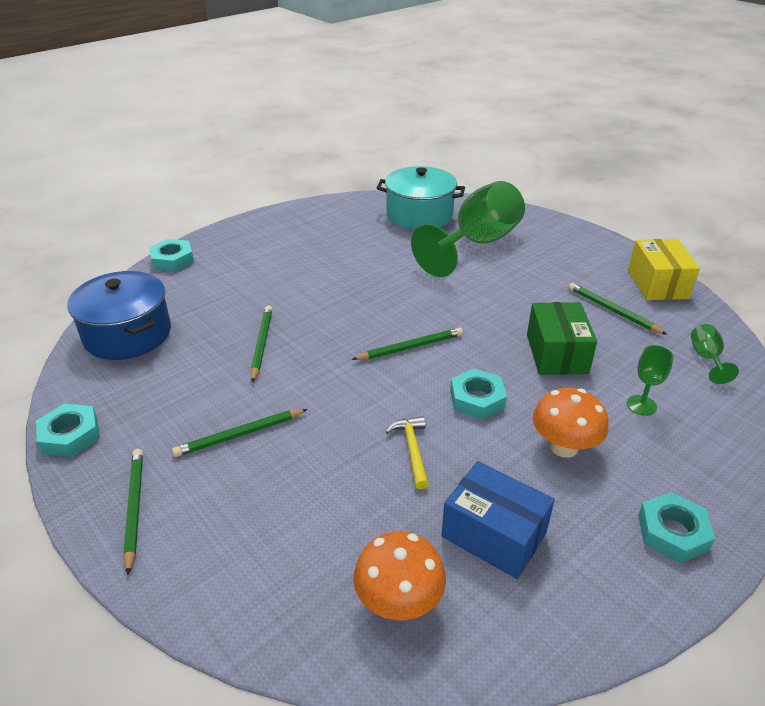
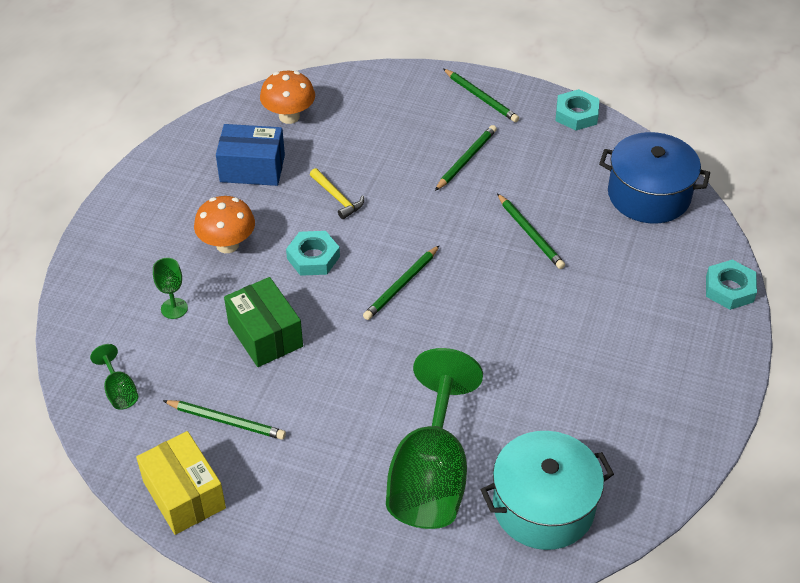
camera: 150 degrees right, 10 degrees up
turquoise nut [638,492,715,563] -> none

